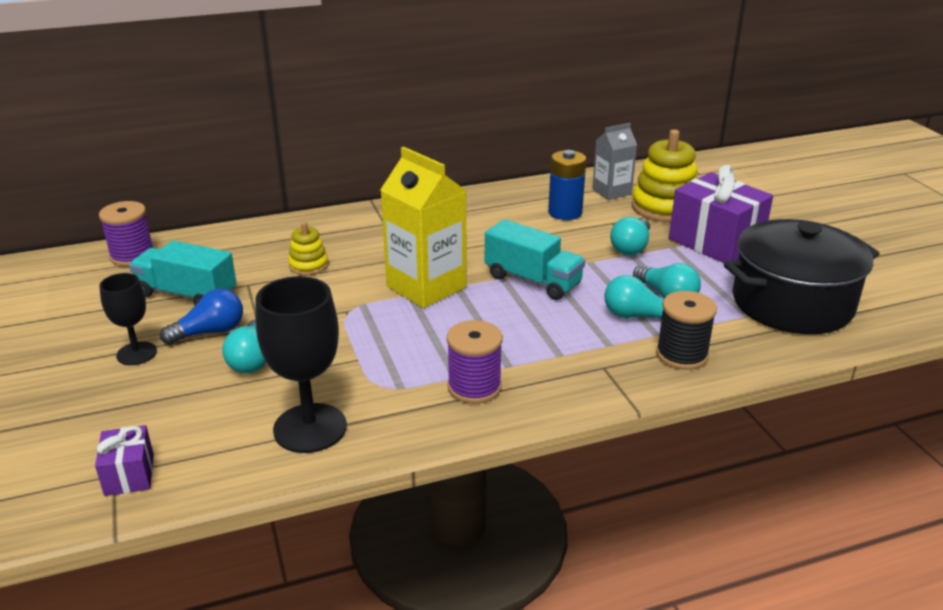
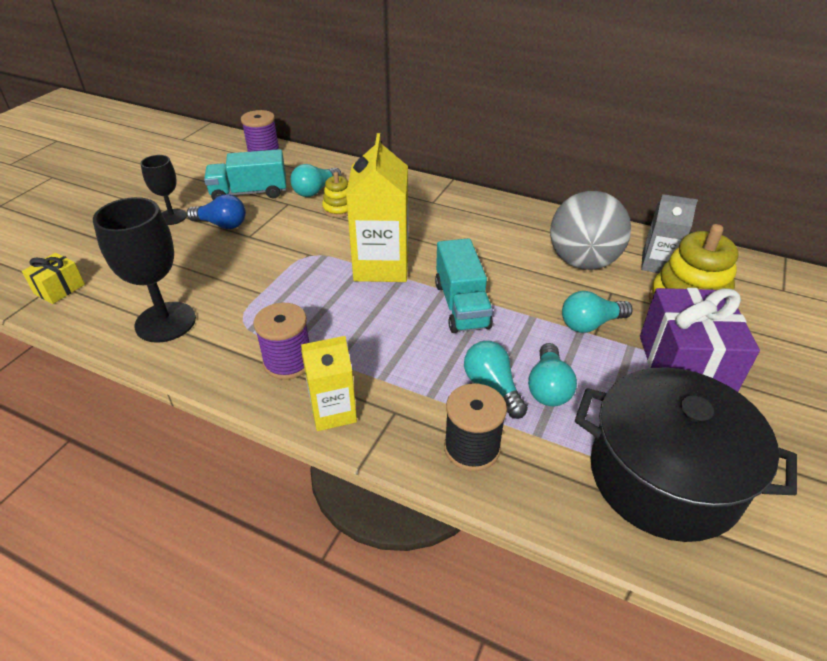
camera: 45 degrees right, 10 degrees up
purple gift [95,425,154,496] -> yellow gift [22,253,85,304]
turquoise truck [129,241,237,305] -> turquoise truck turned 75 degrees counterclockwise [204,149,286,200]
turquoise light bulb [222,319,266,373] -> turquoise light bulb moved to [290,164,342,197]
blue battery [548,150,586,220] -> grey ball [550,191,631,270]
none -> yellow carton [301,336,357,431]

